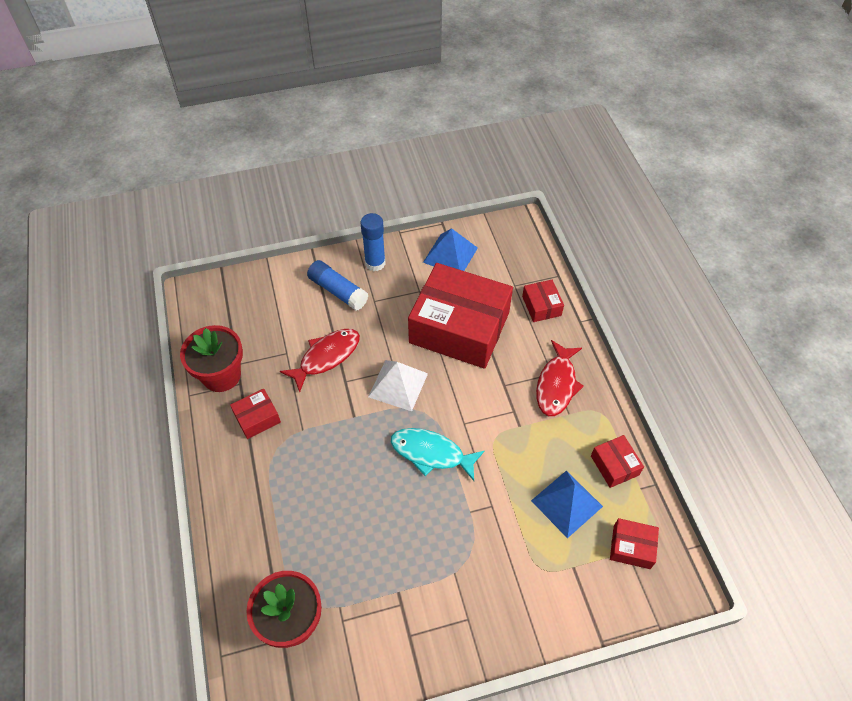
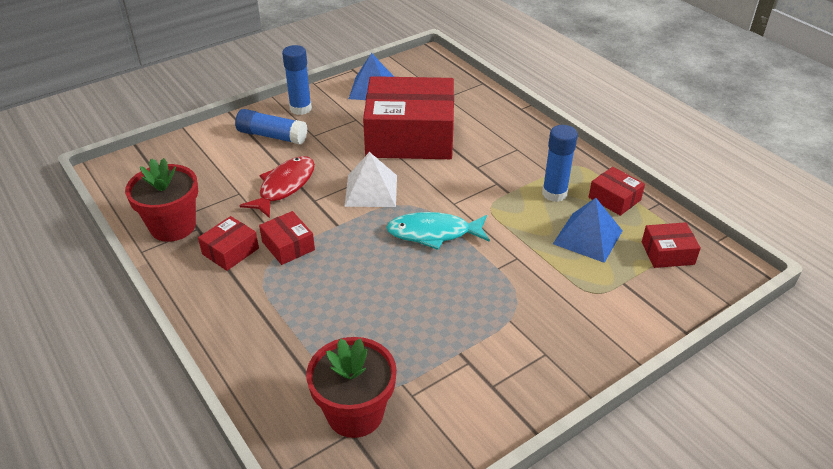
camera: 20 degrees left, 15 degrees down
red box [522,280,564,322] -> red box moved to [259,211,315,265]
red fish [536,340,584,416] -> none
none -> blue glue stick [542,125,578,202]

